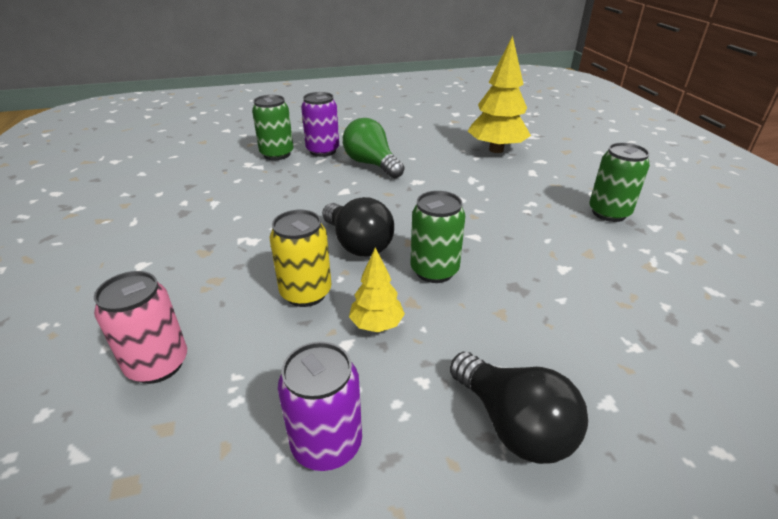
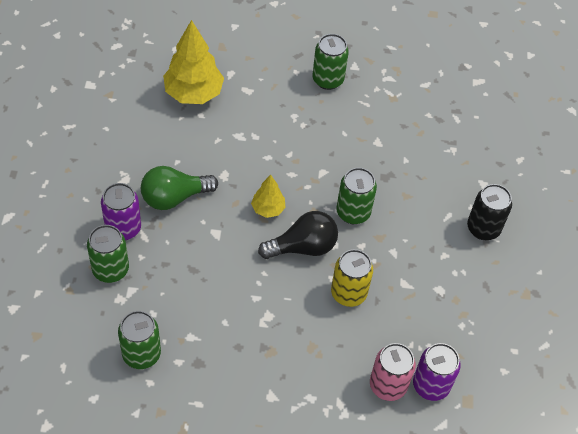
camera: 75 degrees left, 20 degrees up
purple can [278,342,362,471] -> purple can moved to [413,343,461,401]
yellow tree [349,248,405,332] -> yellow tree moved to [251,175,286,218]
black light bulb [450,352,588,464] -> black can [467,184,512,240]
none -> green can [118,311,161,369]

